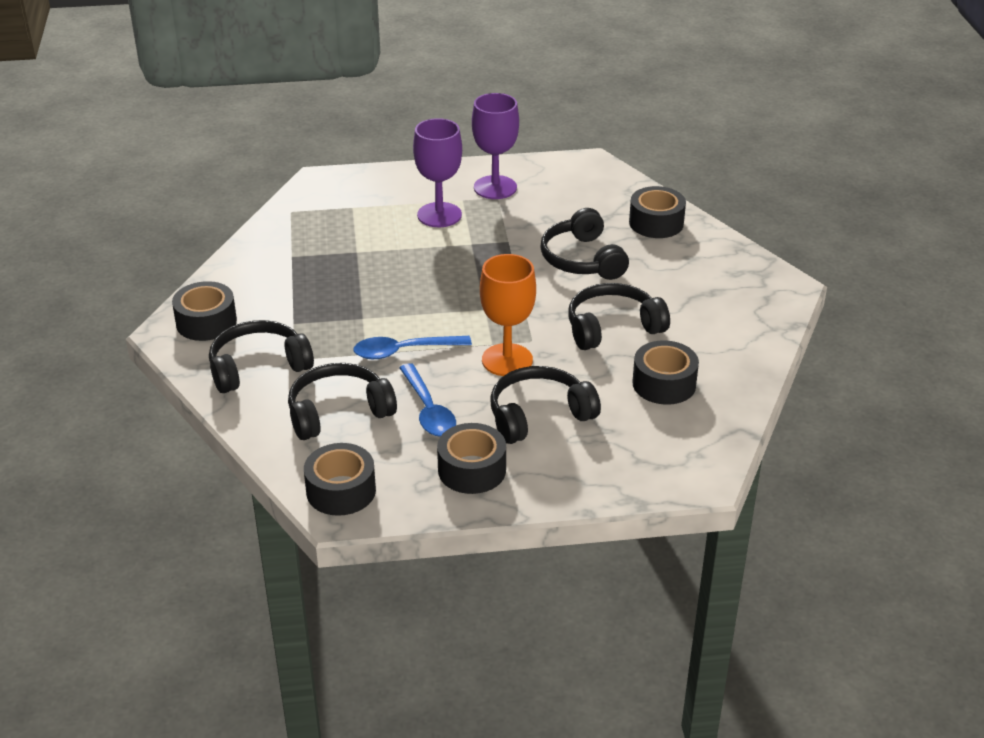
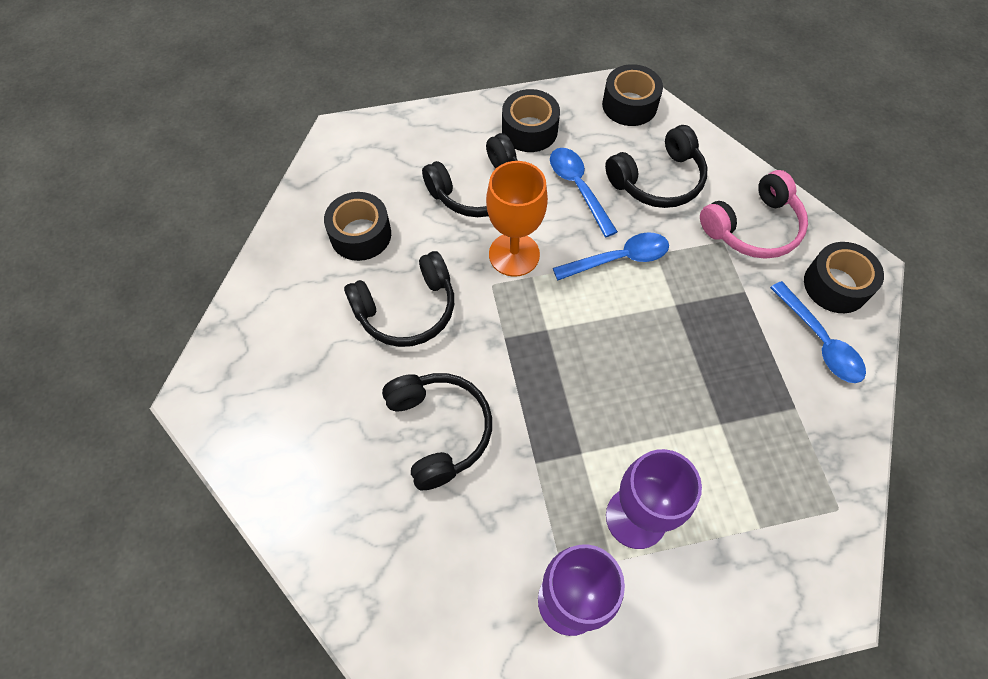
camera: 175 degrees right, 25 degrees up
black headphones [209,320,314,393] -> pink headphones [700,170,808,259]
black tape [629,186,686,238] -> none
none -> blue spoon [770,281,866,383]

